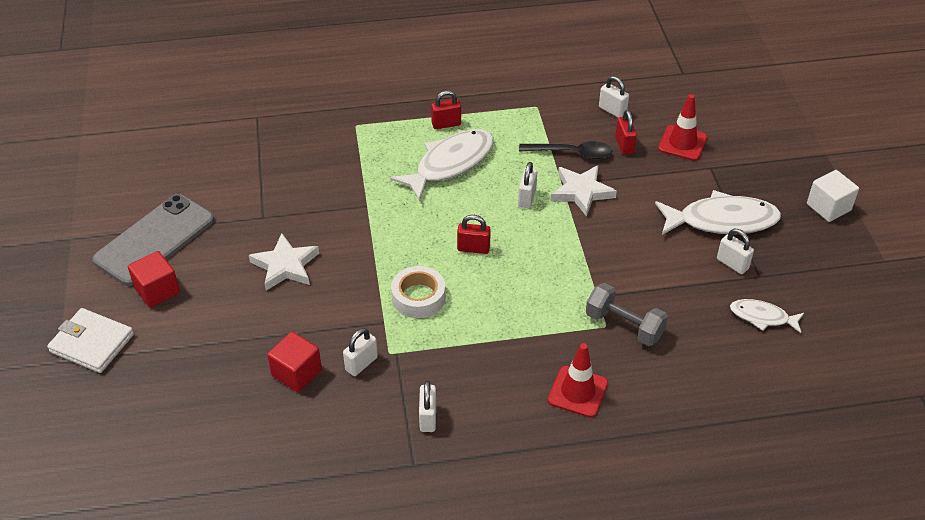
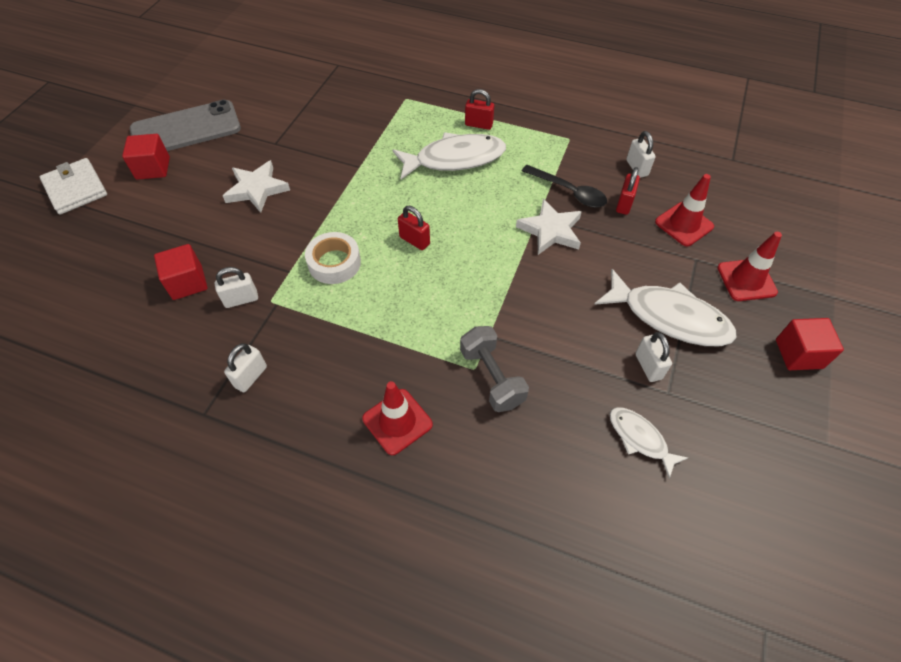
camera: 30 degrees right, 10 degrees up
white padlock [518,162,537,208] -> none
white cube [807,170,859,222] -> red cube [776,318,844,370]
none -> red traffic cone [717,232,782,301]

